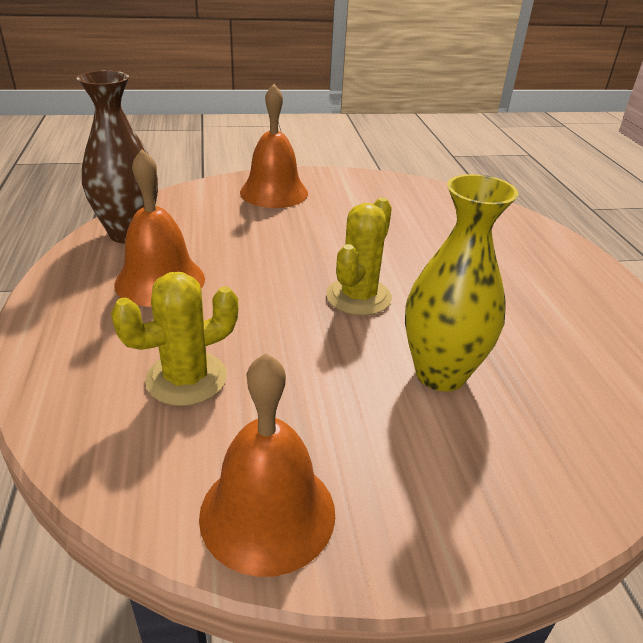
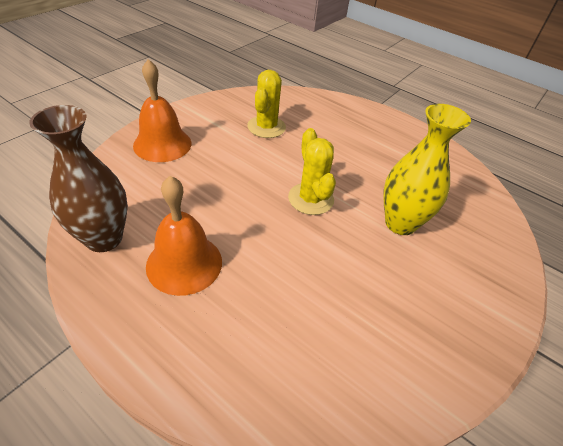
camera: 45 degrees left, 10 degrees up
yellow cactus [111,272,239,406] -> yellow cactus moved to [247,70,286,138]
orange bell [199,353,335,577] -> none

